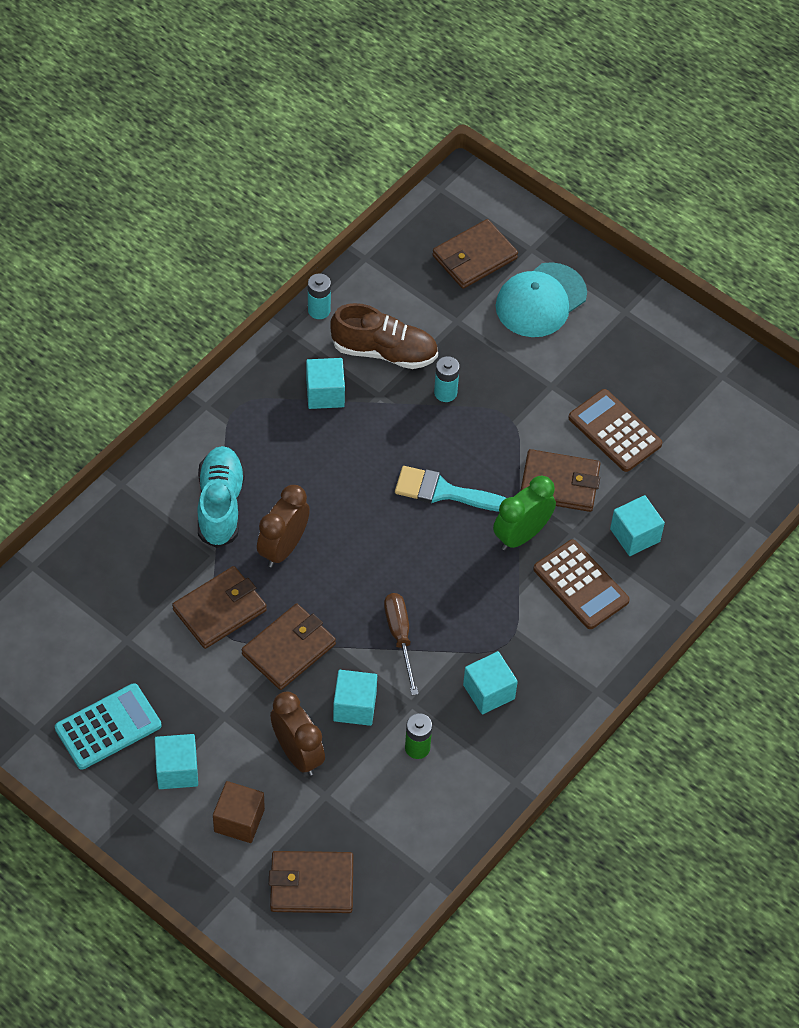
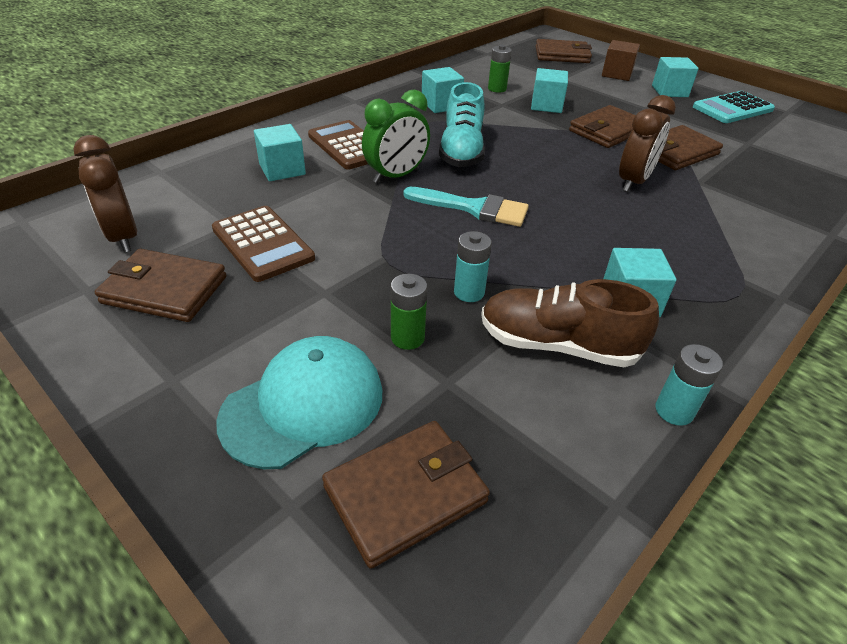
camera: 175 degrees left, 15 degrees down
turquoise shoe [197,446,245,548] -> turquoise shoe moved to [439,82,485,167]
brown clock [270,692,325,776] -> brown clock moved to [73,135,137,253]
brown screwdriver [384,593,418,695] -> none
brown wallet [521,449,600,512] -> brown wallet moved to [95,249,226,322]
none -> green battery [391,274,427,350]

